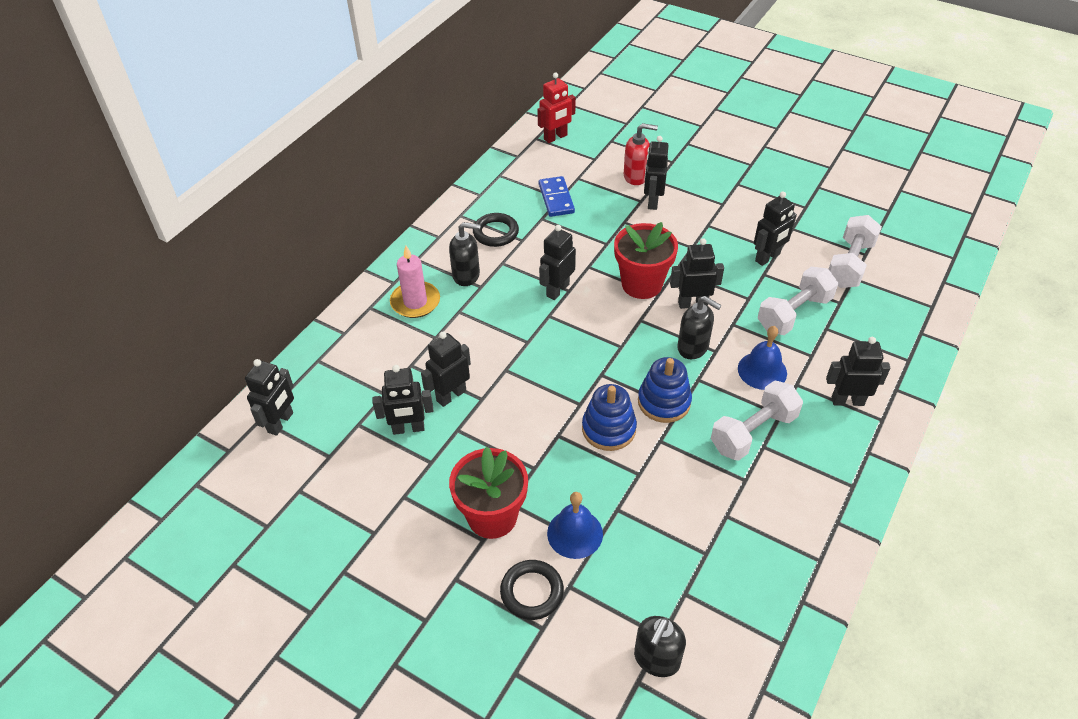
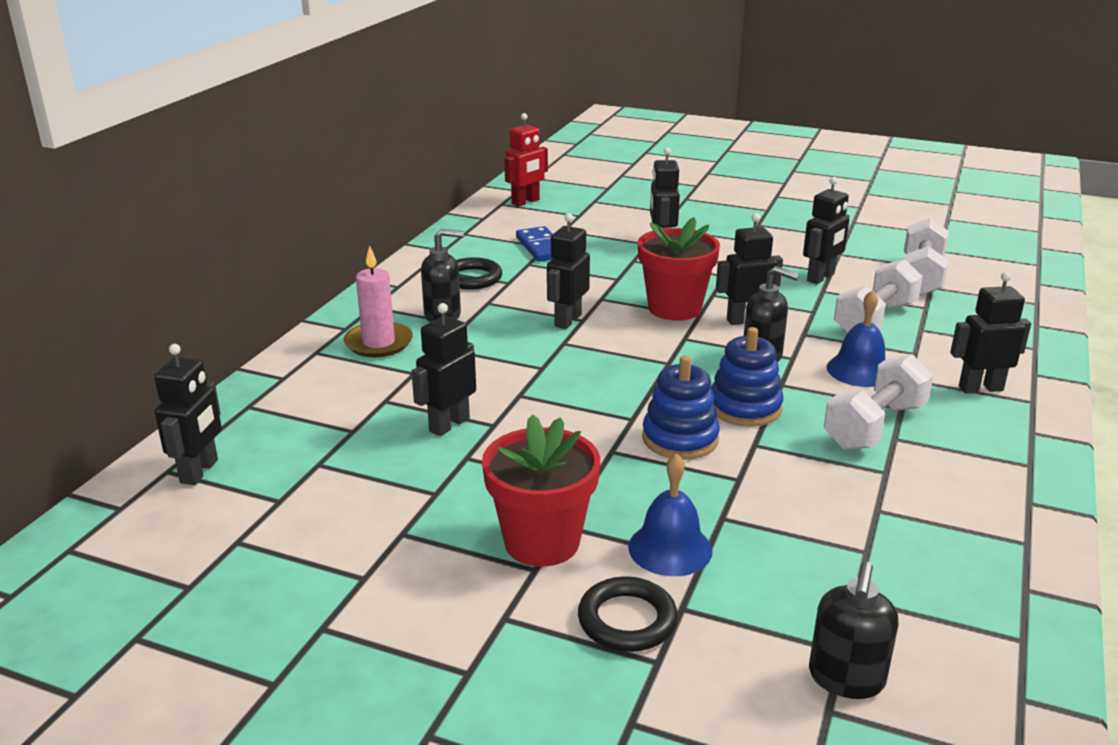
camera: 10 degrees left, 20 degrees down
black robot [372,365,433,435] -> none
red soap dispenser [624,123,658,185] -> none

